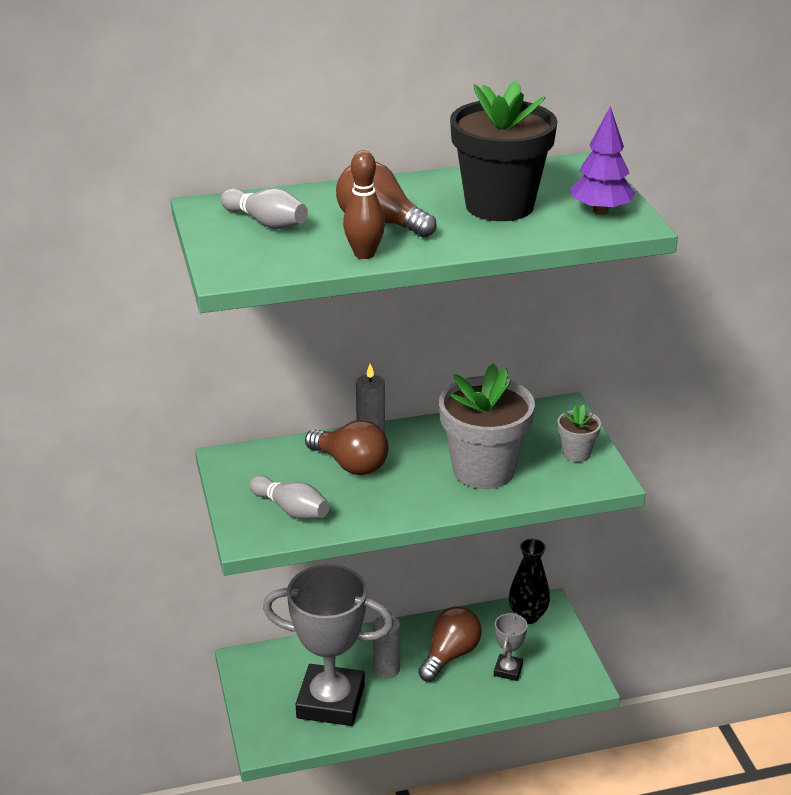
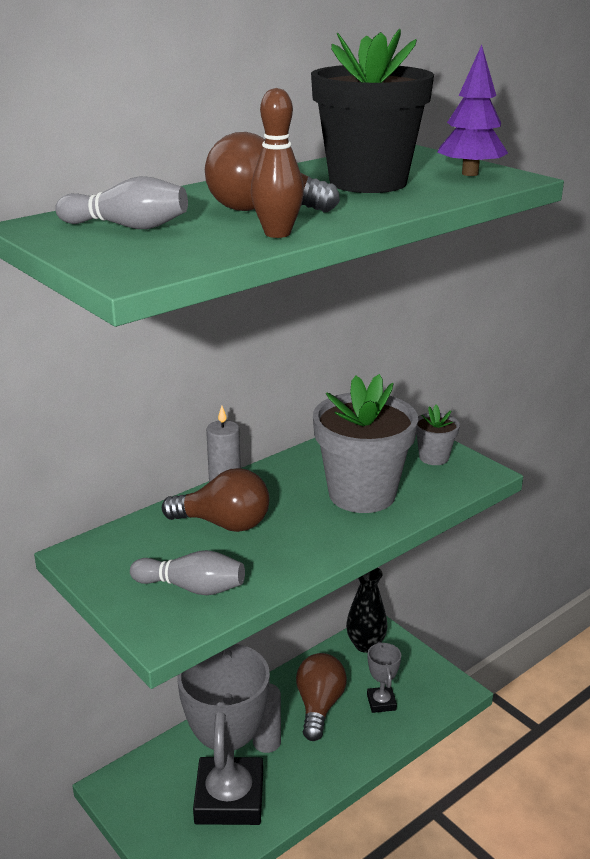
camera: 25 degrees left, 5 degrees down
grey trophy [263,564,394,726] -> grey trophy turned 75 degrees counterclockwise [178,644,270,825]

